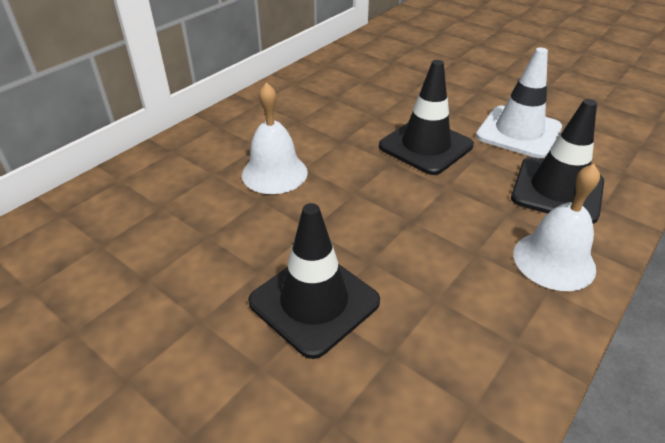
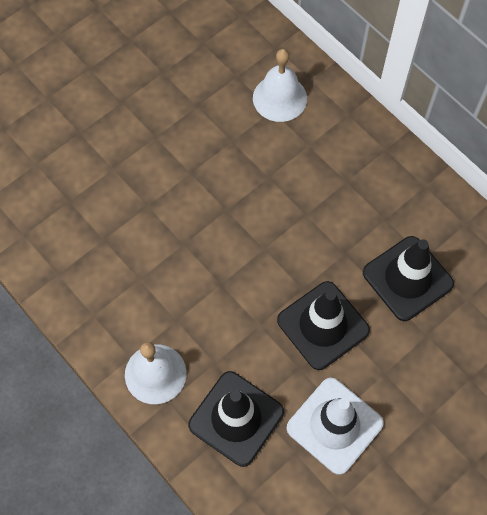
camera: 100 degrees right, 25 degrees up
white bell [242,82,308,194] -> white bell moved to [253,49,307,122]
black traffic cone [248,203,380,359] -> black traffic cone moved to [363,236,454,321]

